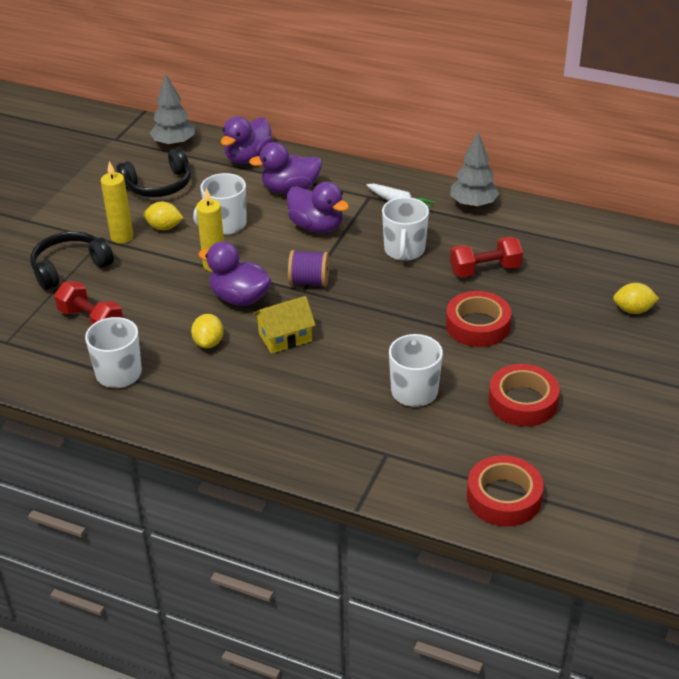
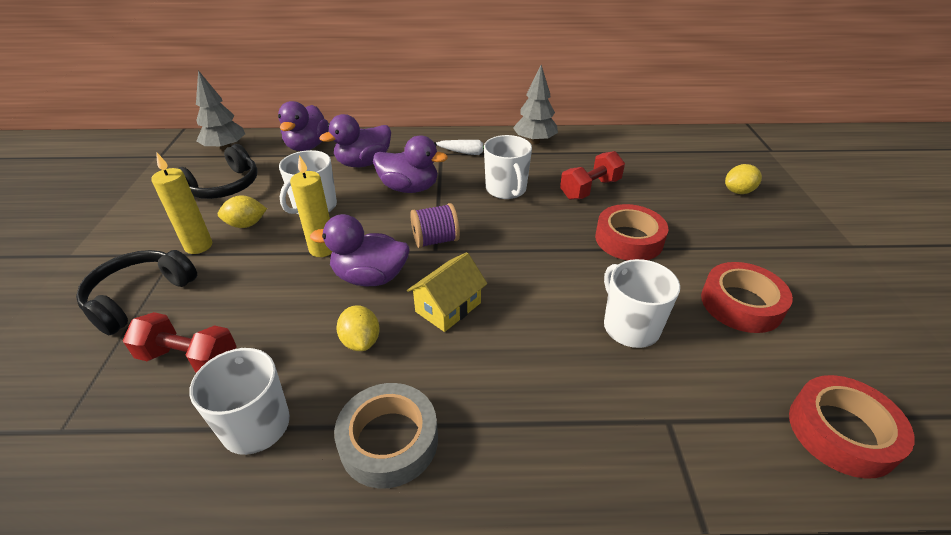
camera: 25 degrees left, 0 degrees up
none -> grey tape [334,383,438,489]

